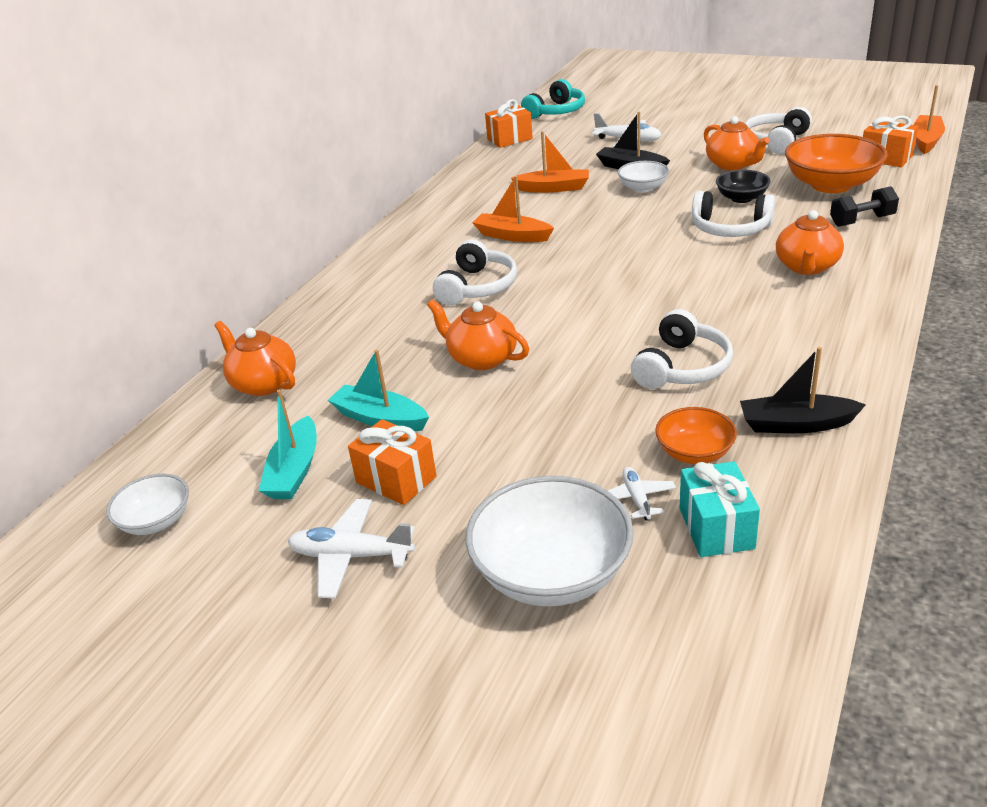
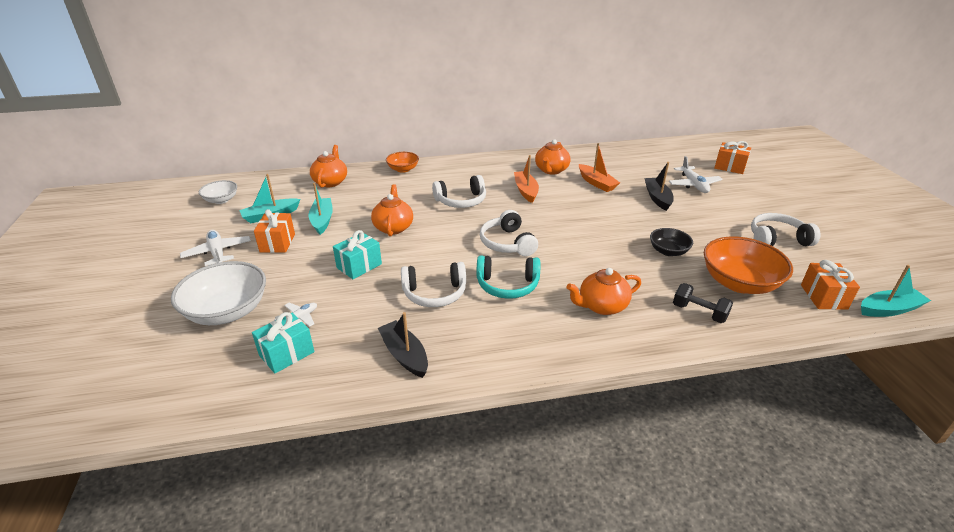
camera: 50 degrees right, 0 degrees up
orange gift [485,99,533,148] -> orange gift moved to [714,141,751,174]
turquoise headphones [521,79,585,119] -> turquoise headphones moved to [477,255,540,299]
white bowl [618,161,669,193] -> none
orange bowl [655,407,737,464] -> orange bowl moved to [386,152,419,173]
white headphones [692,191,775,237] -> white headphones moved to [480,210,538,256]
orange teapot [704,116,770,170] -> orange teapot moved to [535,139,571,175]
orange boat [914,85,945,154] -> turquoise boat [861,265,931,317]
none -> turquoise gift [333,230,382,279]

